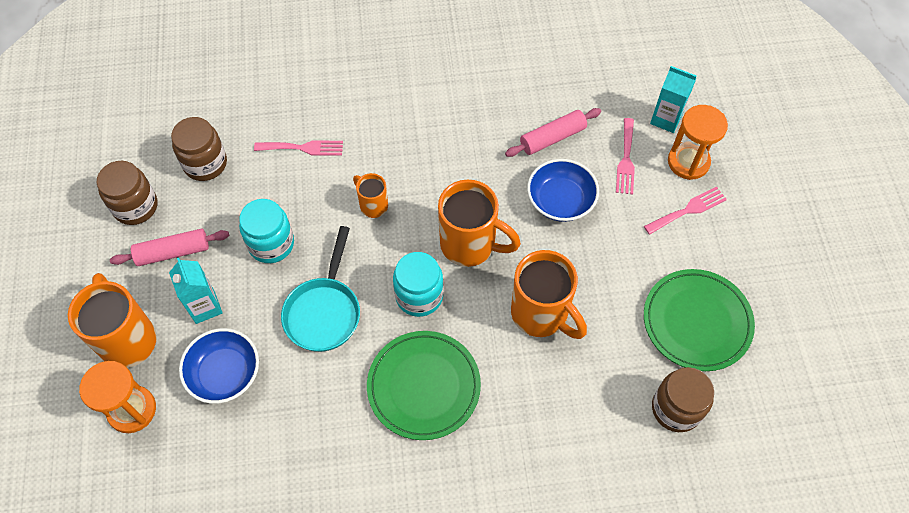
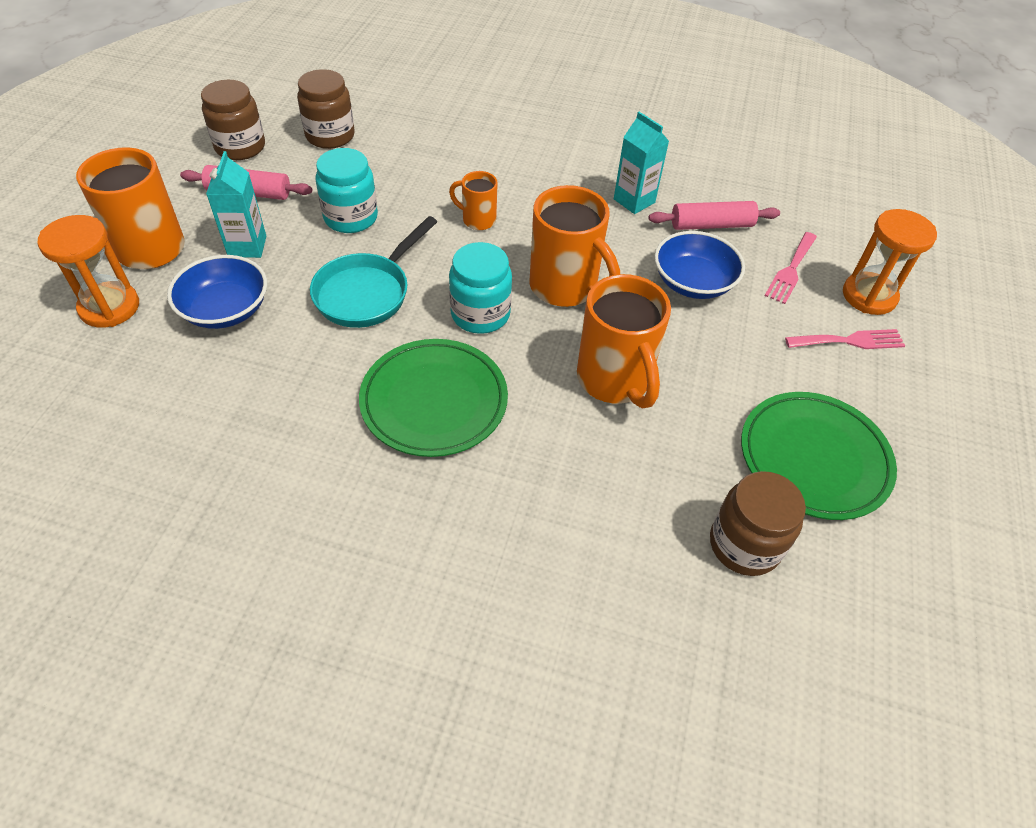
camera: 20 degrees right, 10 degrees down
pink fork [254,140,343,156] -> none
orange mug [353,173,388,218] -> orange mug turned 45 degrees counterclockwise [449,171,498,230]
turquoise carton [650,66,696,133] -> turquoise carton moved to [614,112,669,214]

